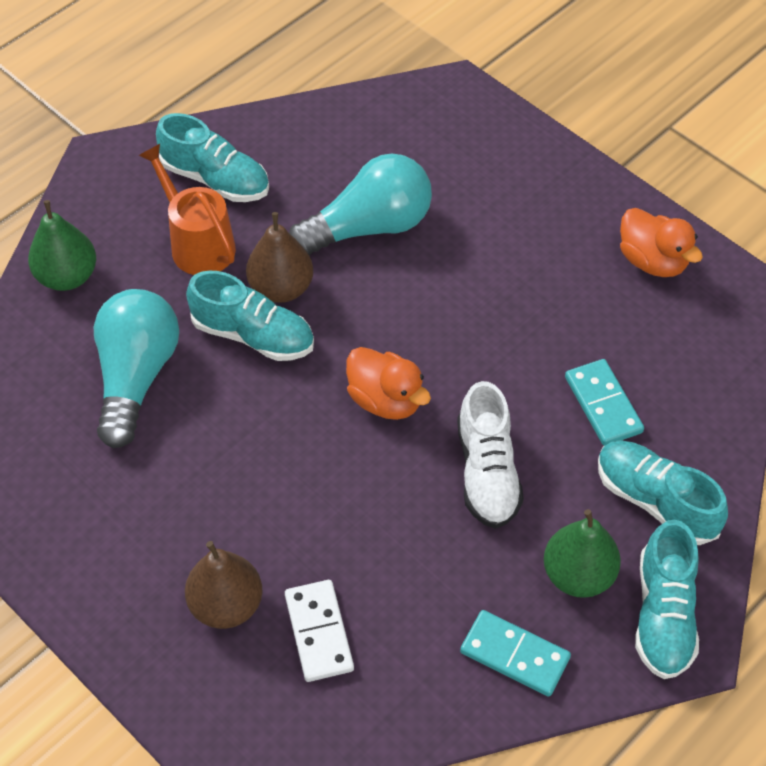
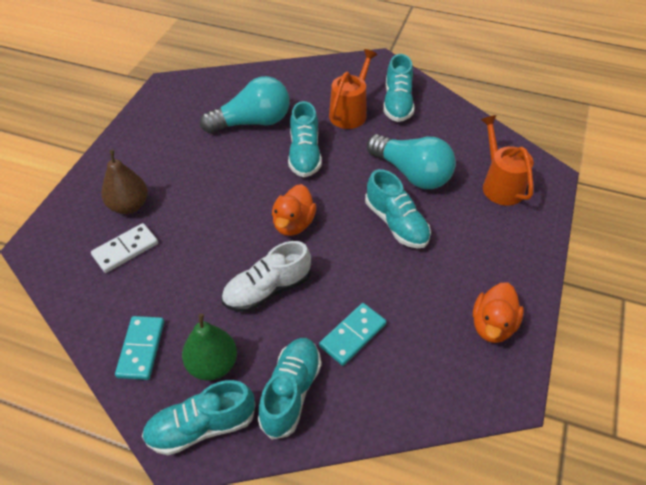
camera: 65 degrees right, 5 degrees down
green pear [28,200,96,291] -> none
brown pear [246,212,313,303] -> none
none -> turquoise shoe [365,169,431,248]
none -> orange watering can [481,115,534,206]

